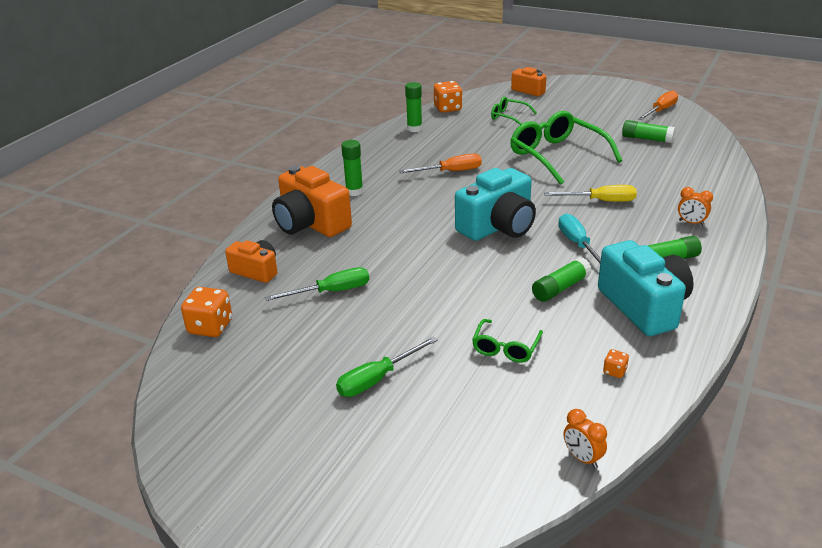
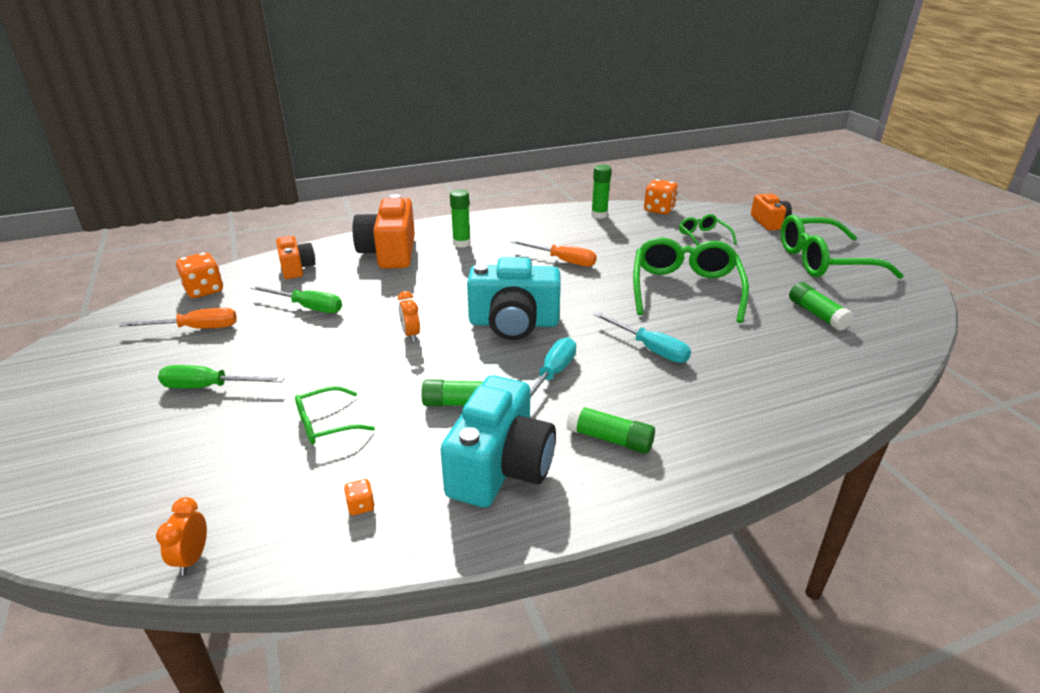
camera: 40 degrees right, 0 degrees up
yellow screwdriver [544,185,637,202] -> turquoise screwdriver [593,312,691,363]
orange screwdriver [638,90,678,120] -> orange screwdriver moved to [119,308,237,329]
orange clock [678,187,713,226] -> orange clock moved to [398,291,420,342]
none -> green glasses [781,215,903,279]

